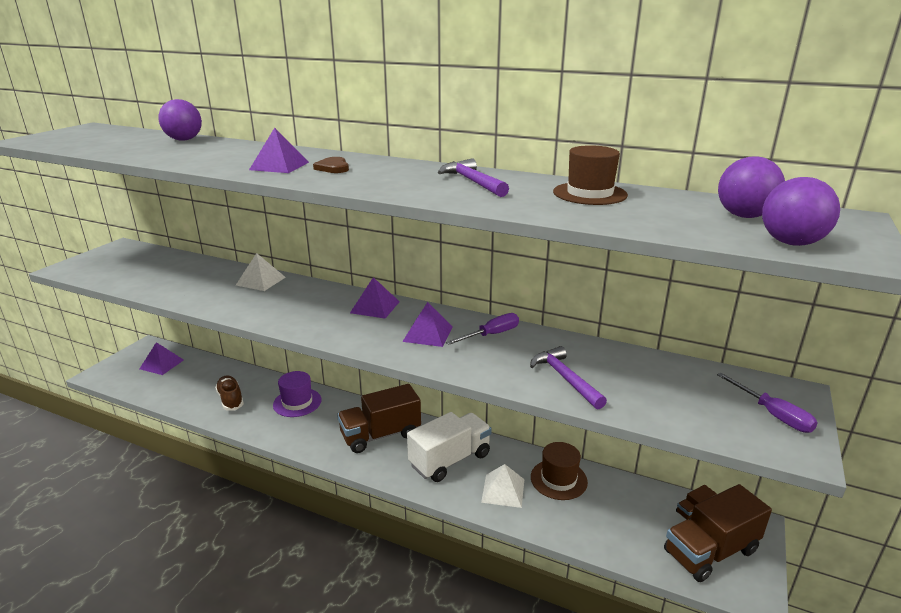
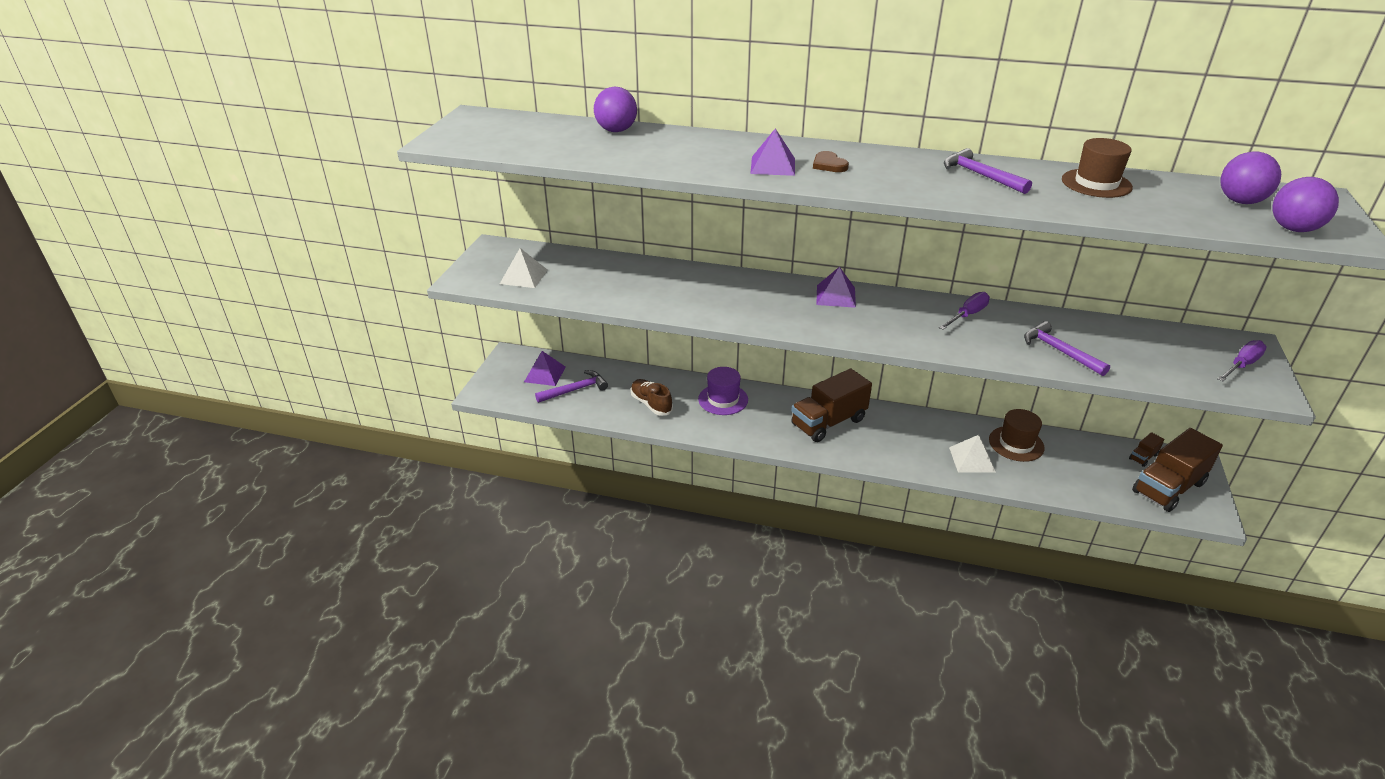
camera: 10 degrees left, 10 degrees up
white pyramid [236,253,286,291] -> white pyramid moved to [500,248,547,288]
purple pyramid [402,302,453,347] -> none
white truck [407,412,492,482] -> none
purple screwdriver [717,373,818,433] -> purple screwdriver turned 90 degrees counterclockwise [1217,340,1267,381]
none -> purple hammer [535,370,608,403]

